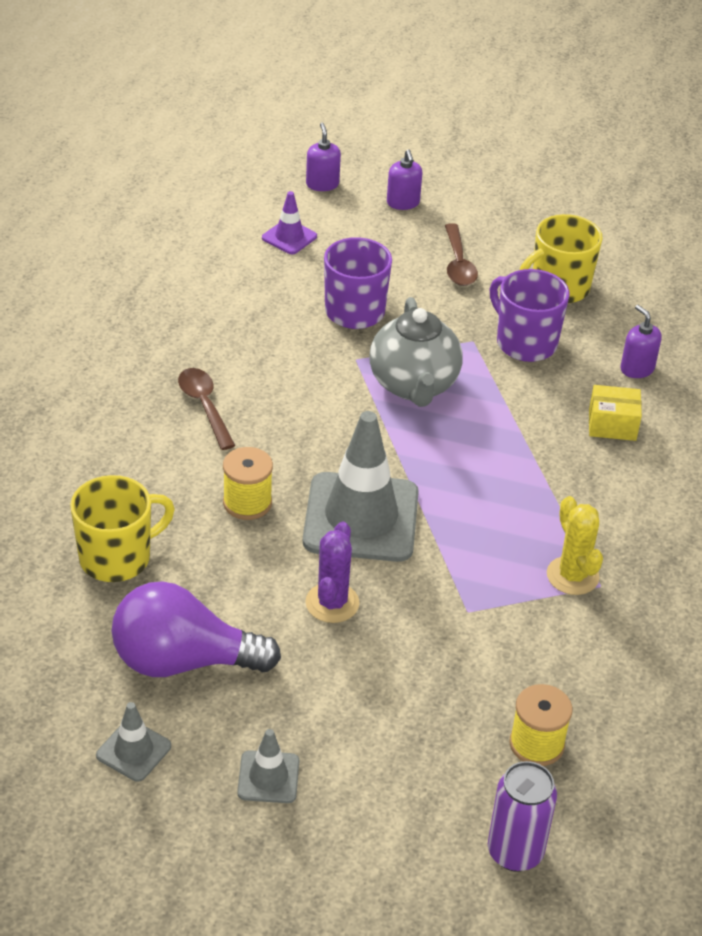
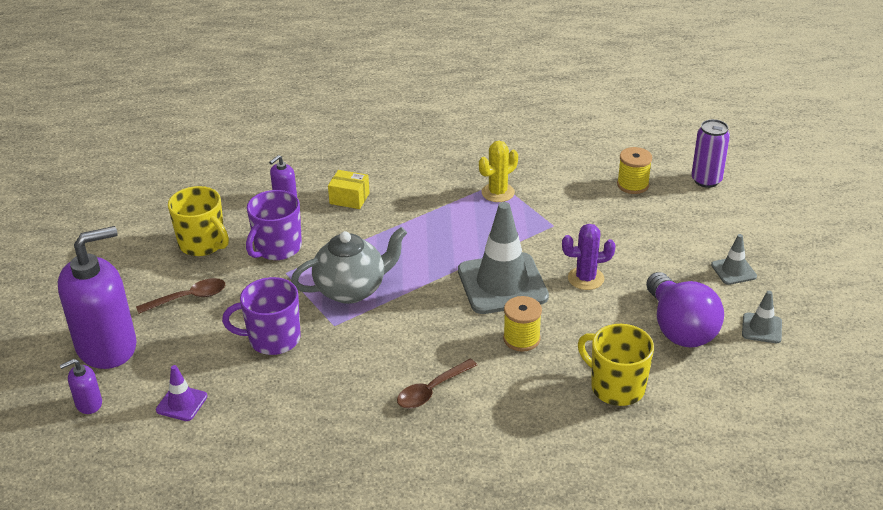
camera: 105 degrees left, 5 degrees down
purple soap dispenser [387,149,423,210] -> purple soap dispenser [58,226,137,369], size x2.37
yellow box [589,385,642,441] -> yellow box turned 60 degrees counterclockwise [328,170,370,209]

